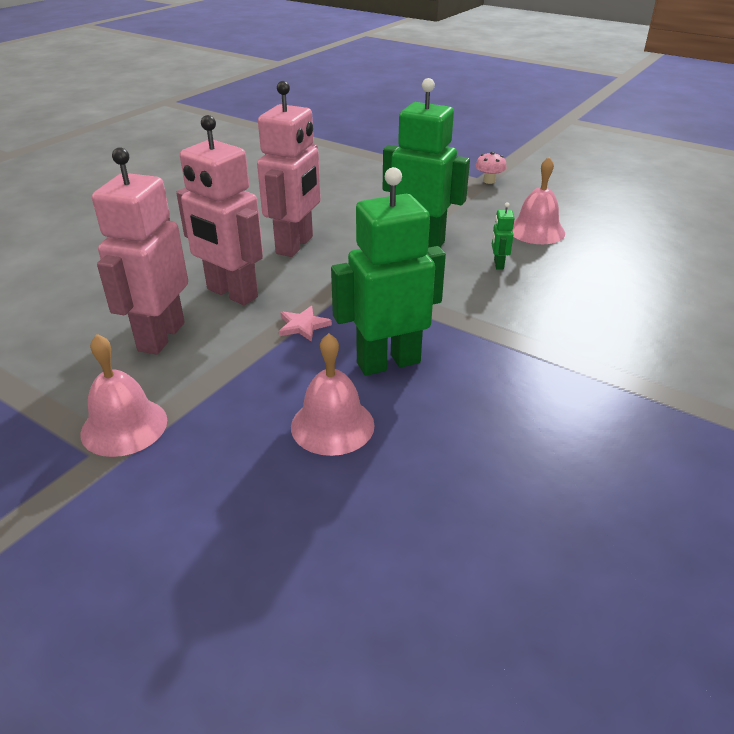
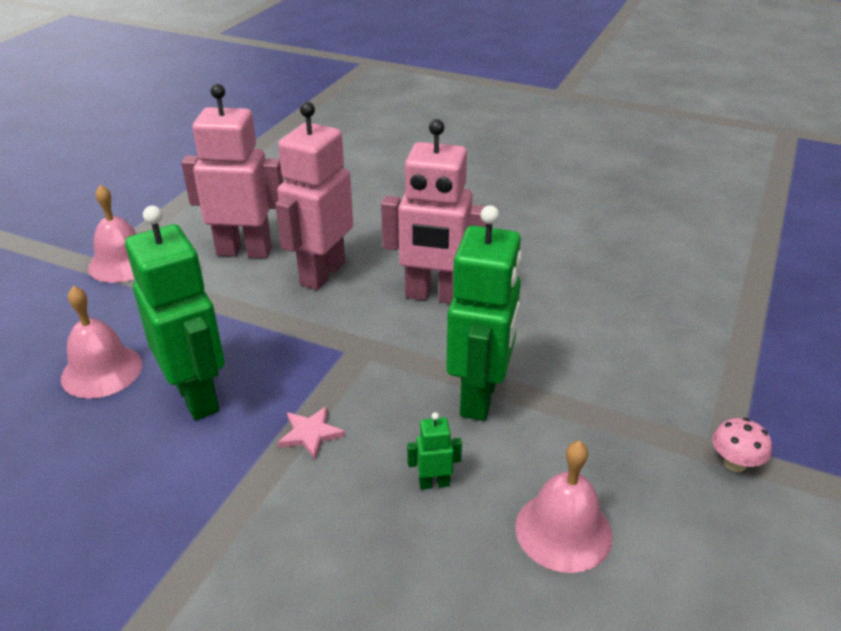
camera: 80 degrees right, 0 degrees up
pink star [279,306,332,342] -> pink star moved to [278,406,345,459]

